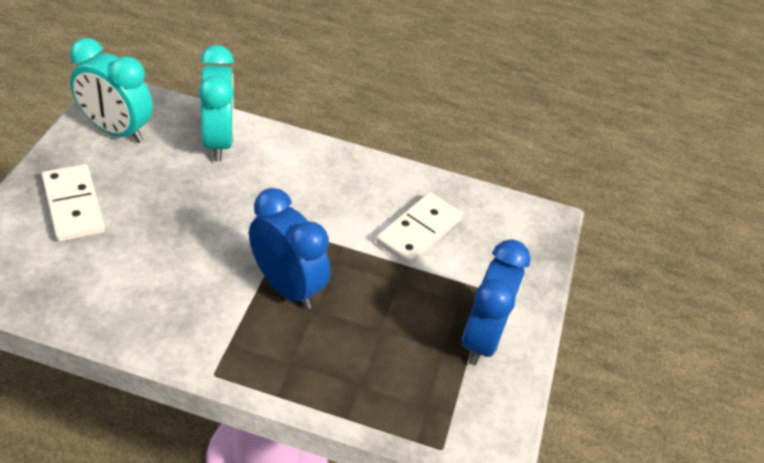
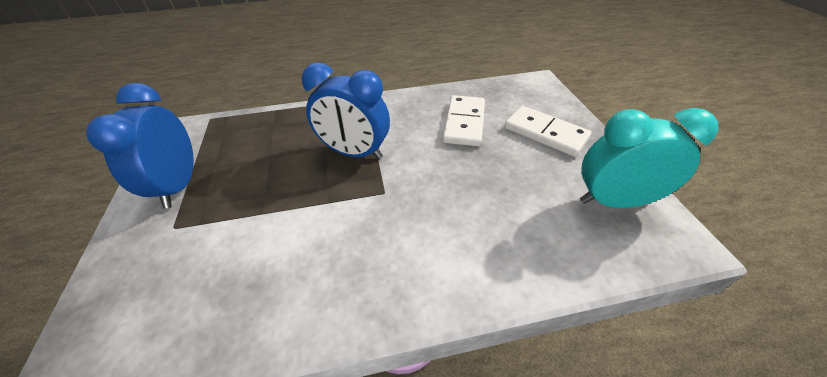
camera: 160 degrees right, 0 degrees up
turquoise clock [199,45,234,161] -> none
white domino [376,192,463,265] -> white domino moved to [443,95,485,146]

